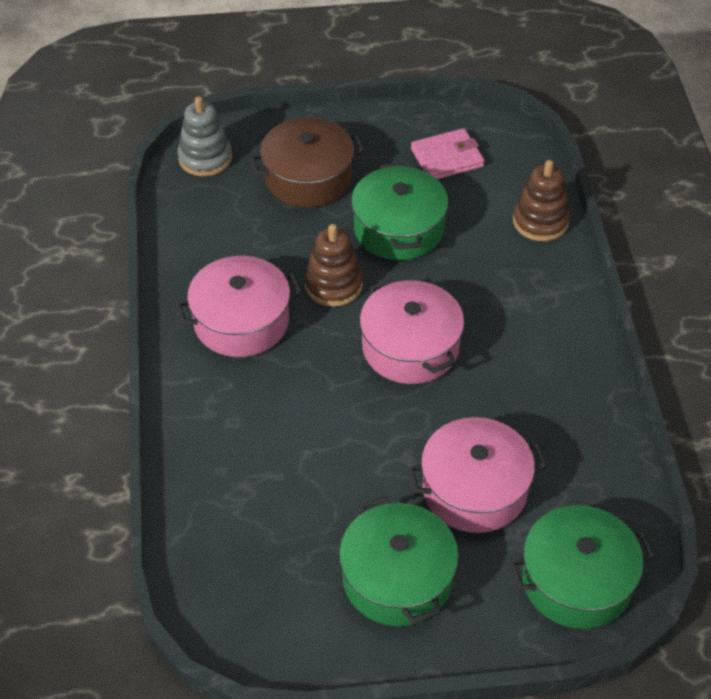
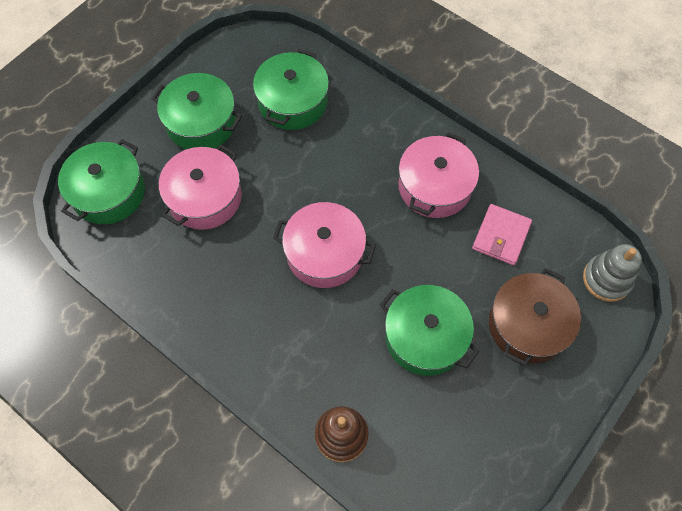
camera: 135 degrees right, 15 degrees up
brown stacking toy [304,224,363,307] -> none
pink wallet [411,128,485,179] -> pink wallet moved to [472,204,532,265]
none -> green pot [253,49,329,130]

